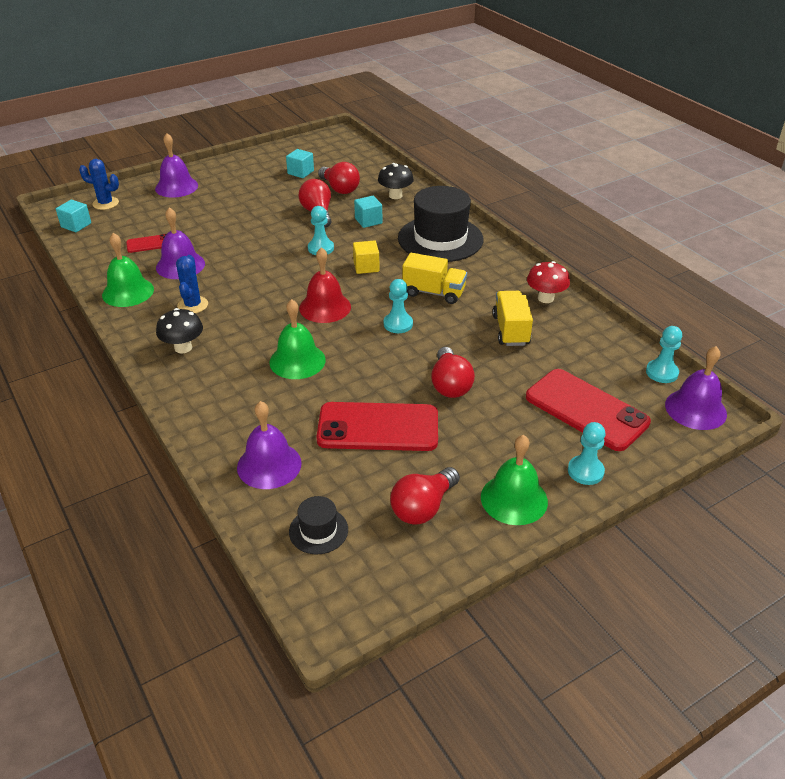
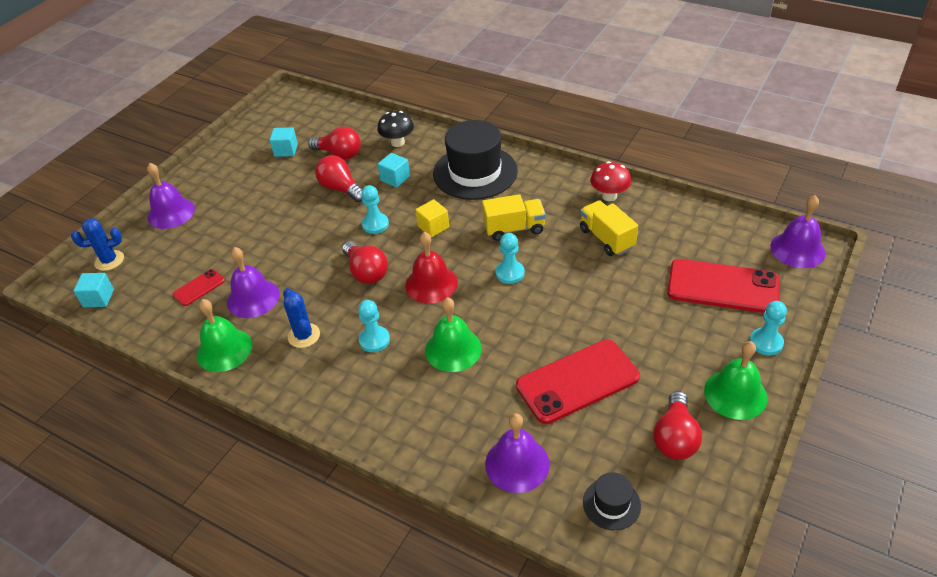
camera: 25 degrees left, 5 degrees up
black mushroom [156,308,203,353] -> none
red light bulb [431,347,475,398] -> red light bulb moved to [342,241,388,284]
turquoise pawn [646,326,682,383] -> turquoise pawn moved to [358,300,390,352]

